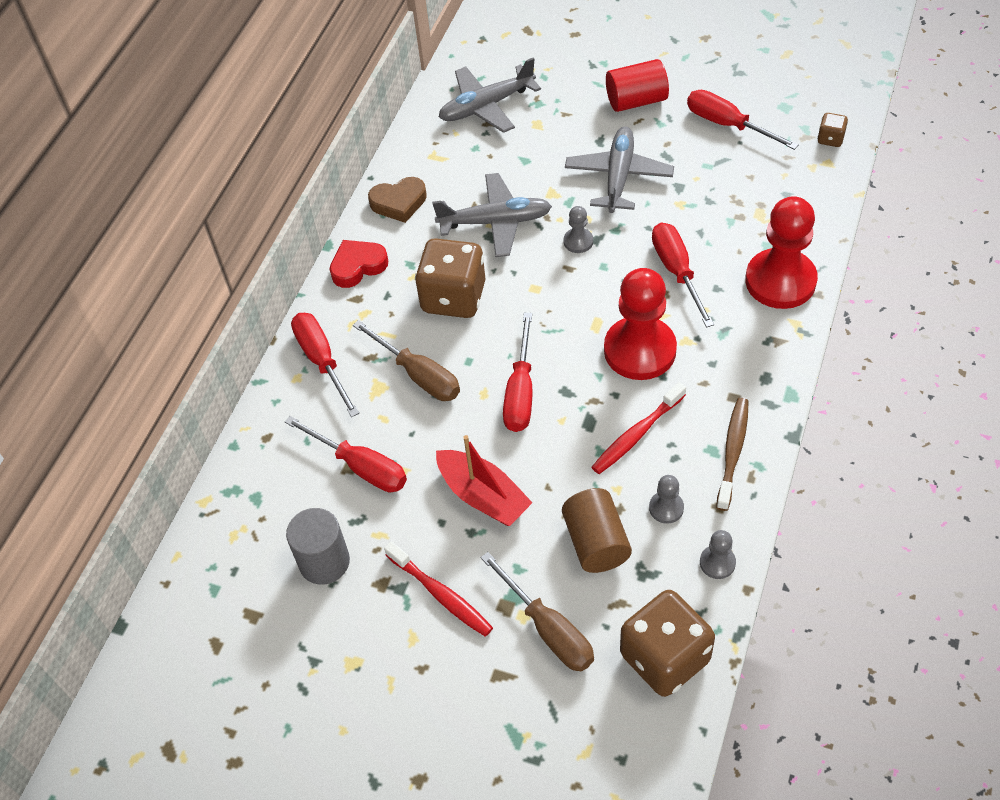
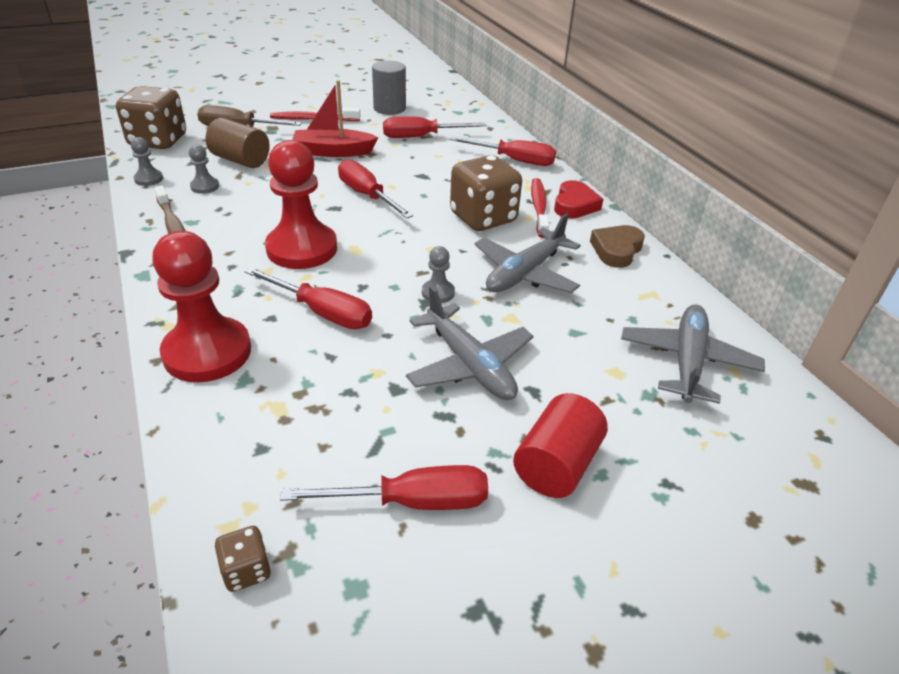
camera: 130 degrees right, 15 degrees down
brown screwdriver [353,320,460,401] -> none
red toothbrush [592,382,686,474] -> red toothbrush moved to [531,178,549,238]

